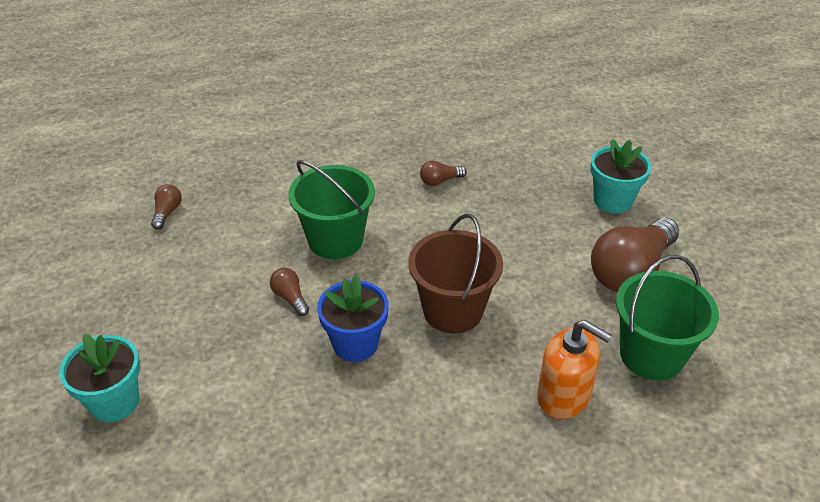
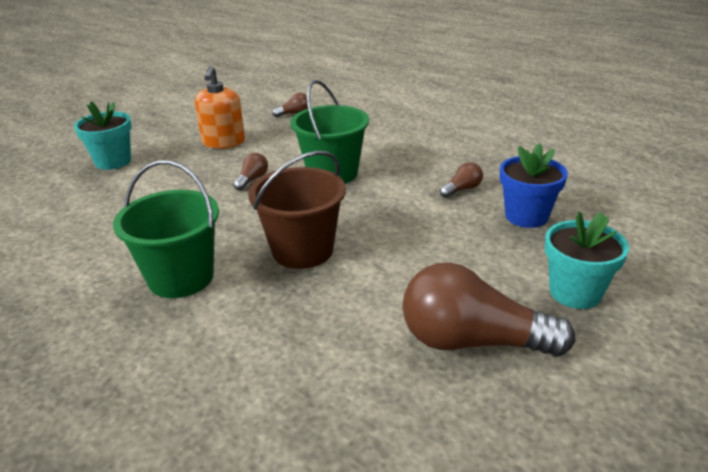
camera: 60 degrees right, 10 degrees down
blue flower pot [317,275,389,362] -> blue flower pot moved to [500,143,568,228]
brown light bulb [420,161,467,186] -> brown light bulb turned 105 degrees clockwise [440,162,483,198]
orange soap dispenser [537,320,612,419] -> orange soap dispenser moved to [195,66,245,149]
green bucket [616,255,719,380] -> green bucket moved to [113,161,219,298]

